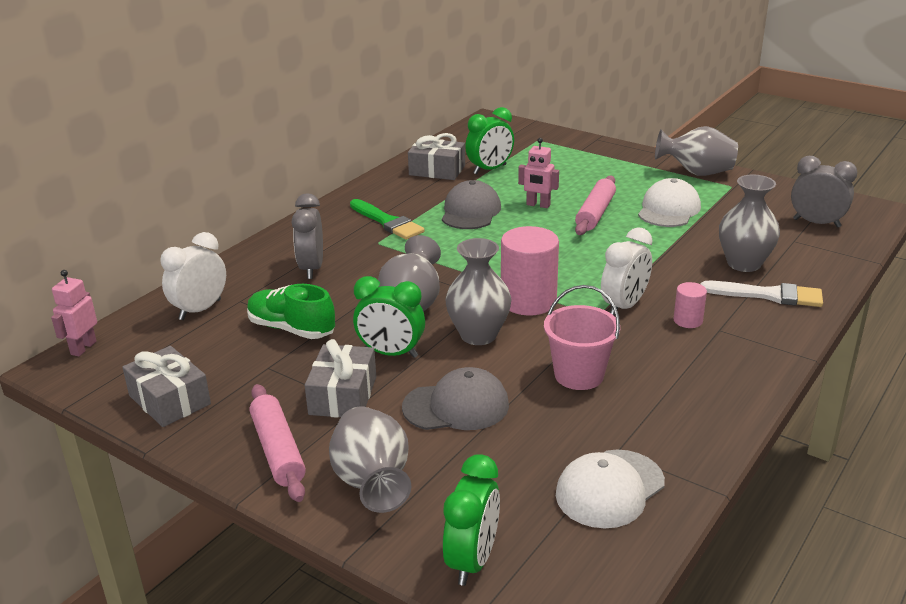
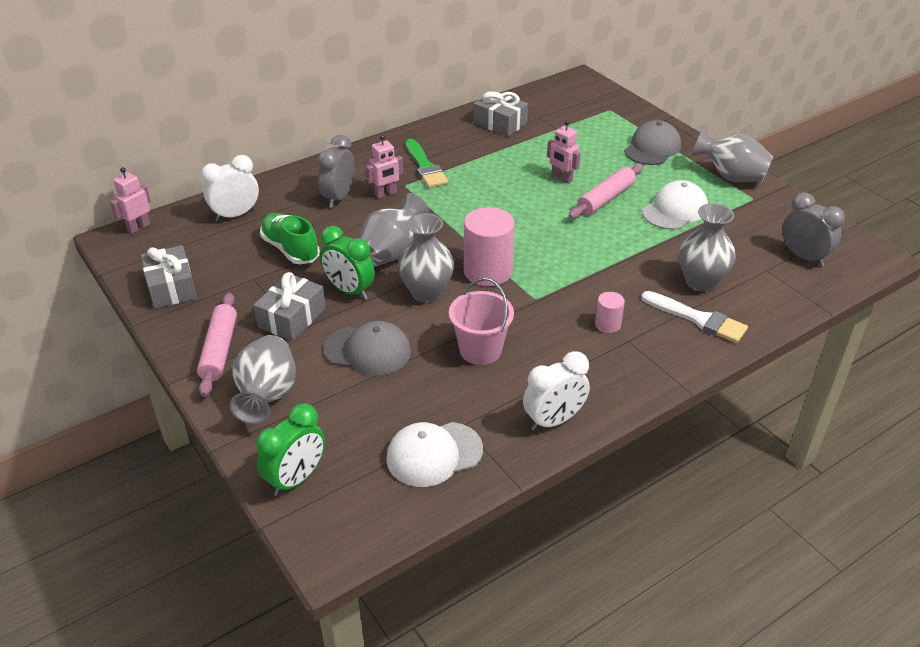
camera: 20 degrees right, 10 degrees up
grey cap [442,180,501,229] -> grey cap moved to [624,120,681,165]
green clock [465,107,514,174] -> none
white clock [601,227,652,316] -> white clock moved to [523,351,590,431]
none -> pink robot [366,135,403,199]

